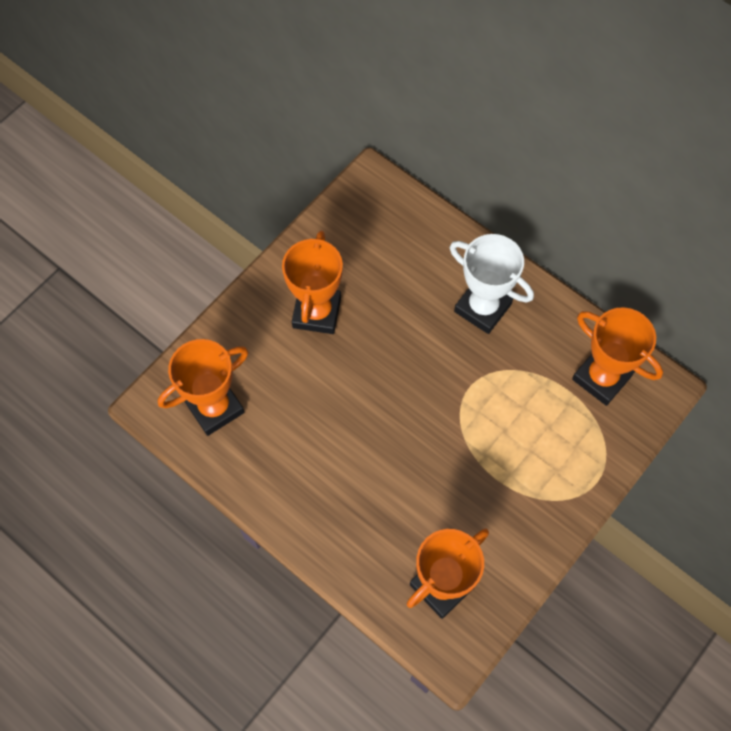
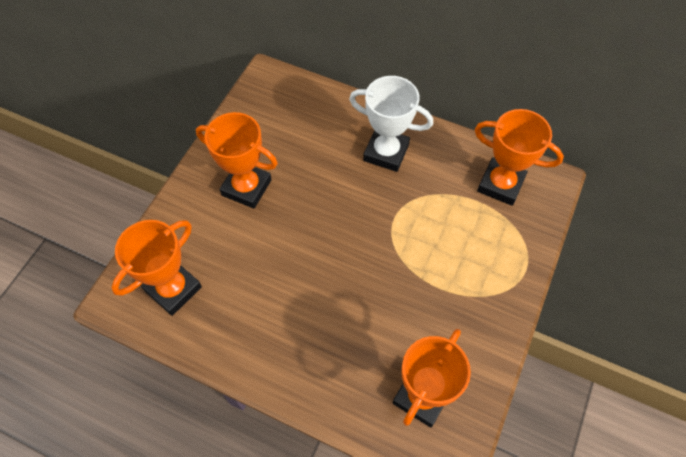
camera: 15 degrees left, 5 degrees down
orange trophy [282,231,343,334] -> orange trophy turned 60 degrees counterclockwise [196,112,278,209]

